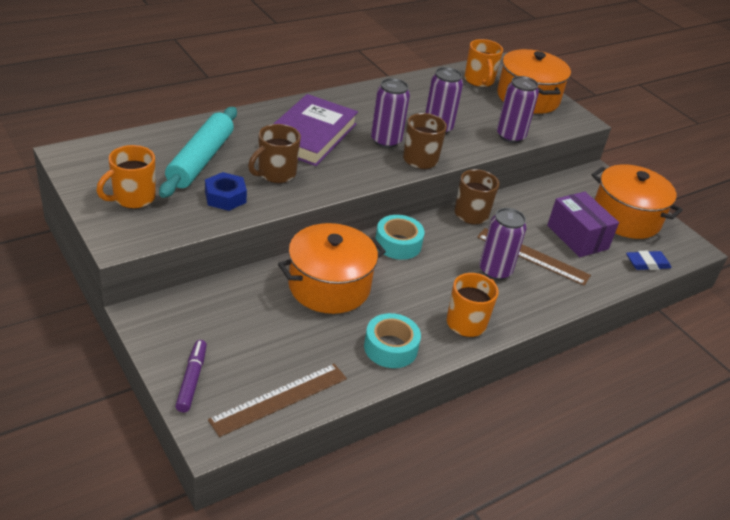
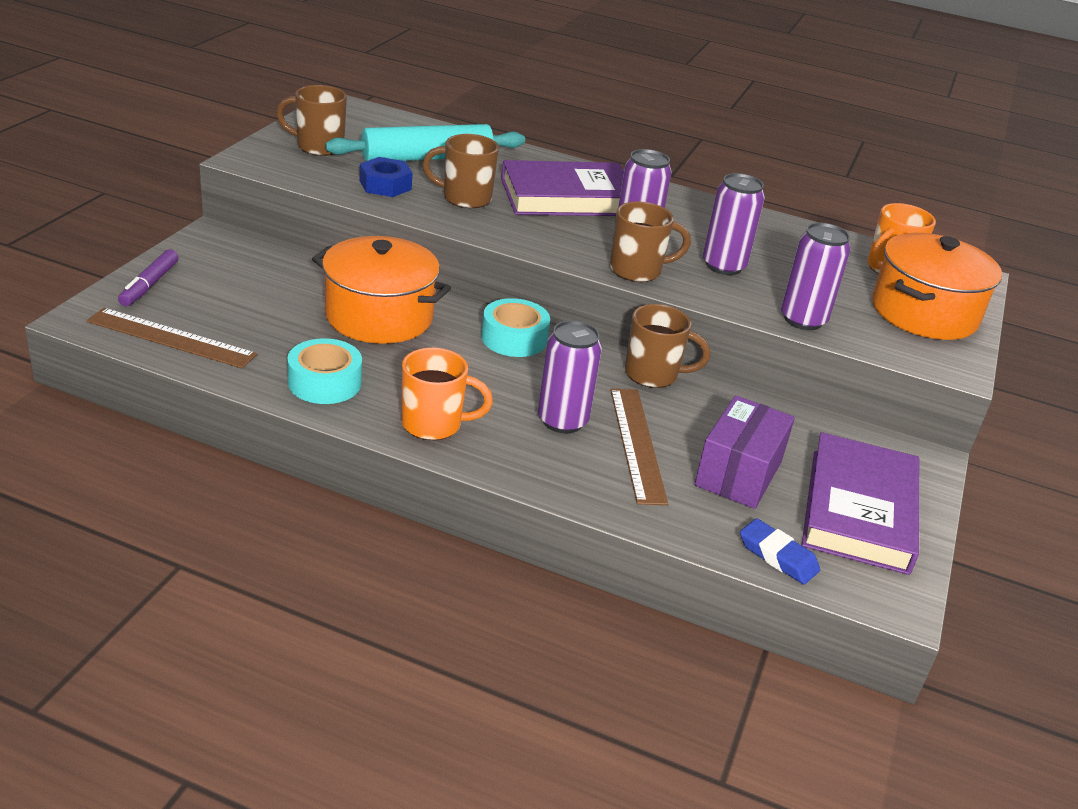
camera: 55 degrees right, 5 degrees down
orange mug [96,145,156,209] -> brown mug [276,85,347,156]
purple marker [175,340,207,412] -> purple marker turned 135 degrees clockwise [118,249,178,306]
orange pot [592,164,683,239] -> purple book [802,432,919,575]

